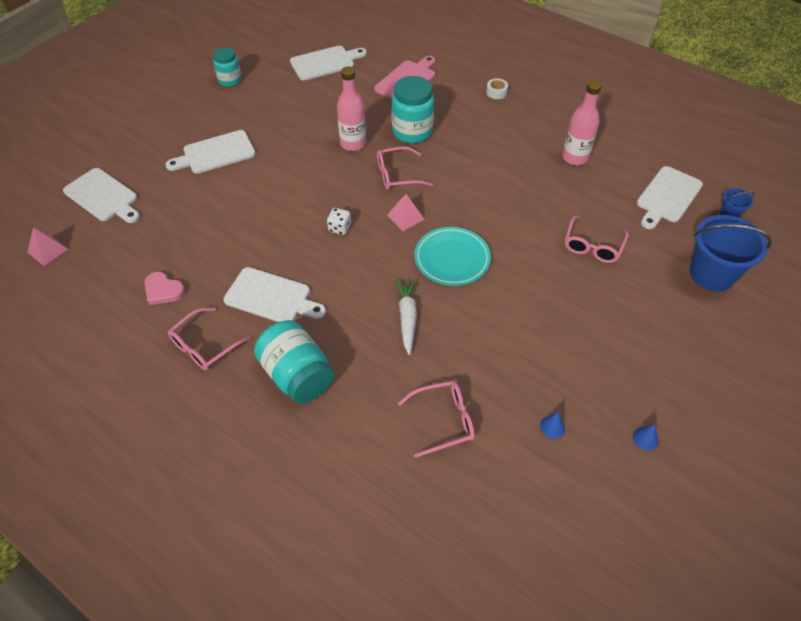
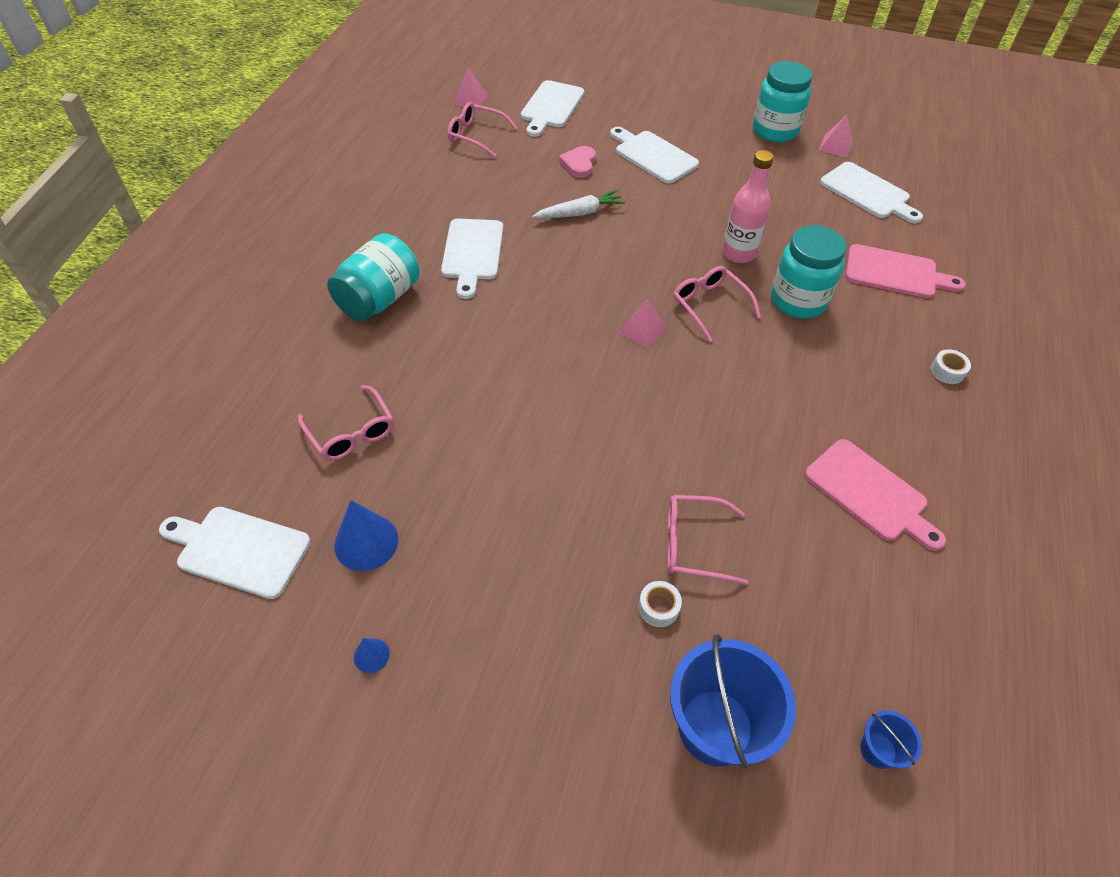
camera: 70 degrees right, 0 degrees up
pink heart [144,272,185,305] -> pink heart moved to [559,146,596,178]
pink glasses [168,307,251,370] -> pink glasses moved to [447,102,518,157]
turquoise jar [213,47,242,87] -> turquoise jar [753,61,812,142], size x1.61
white dice [327,208,351,235] -> none
white carrot [394,279,417,355] -> white carrot moved to [532,190,625,218]
turquoise plate [414,227,491,286] -> none
blue cone [540,412,565,439] -> blue cone [334,500,398,571], size x1.95
pink bottle [562,80,602,165] -> pink cutting board [805,439,946,551]
white cutting board [637,166,703,229] -> white cutting board moved to [159,507,311,599]
none -> white tape [638,581,682,627]
none -> pink pyramid [819,115,853,158]

